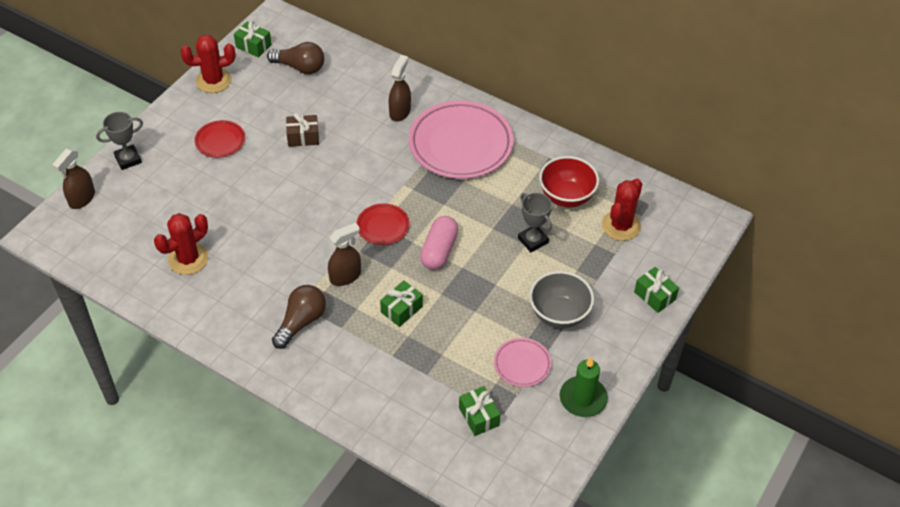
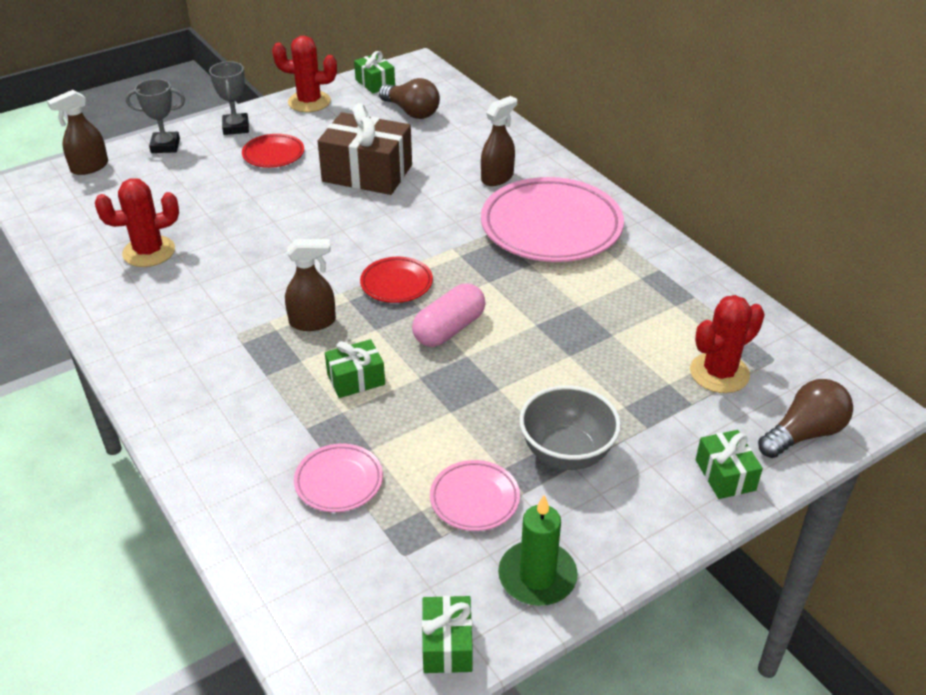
camera: 25 degrees right, 10 degrees down
brown light bulb [272,285,326,349] -> brown light bulb moved to [758,379,853,458]
brown gift [286,113,319,147] -> brown gift [318,103,412,195], size x1.94
green gift [459,386,501,436] -> green gift moved to [422,596,473,673]
grey trophy [518,193,552,252] -> grey trophy moved to [209,61,249,135]
red bowl [539,156,599,207] -> none
none -> pink plate [294,444,383,512]

